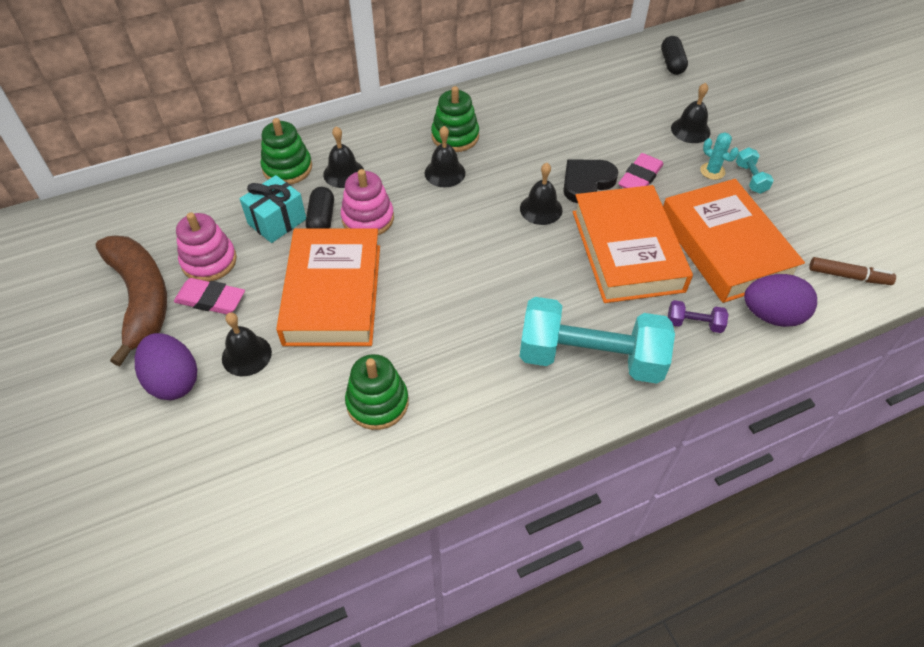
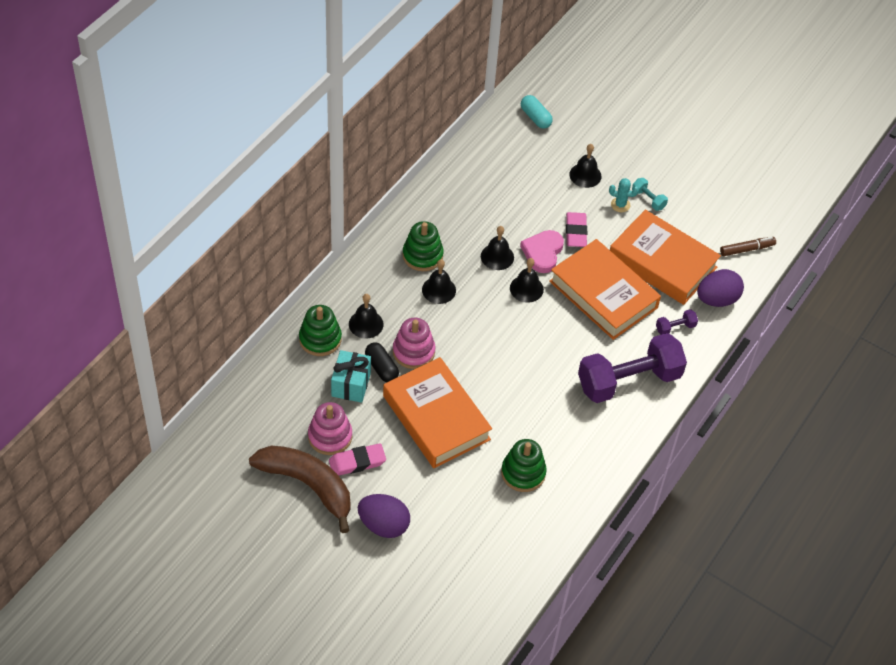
camera: 35 degrees left, 0 degrees up
black bell [222,312,272,376] -> black bell moved to [481,226,514,270]
turquoise dumbbell [520,297,675,384] -> purple dumbbell [578,333,687,403]
black heart [563,159,618,203] -> pink heart [520,230,564,273]
black capsule [661,36,688,75] -> turquoise capsule [521,95,553,129]

